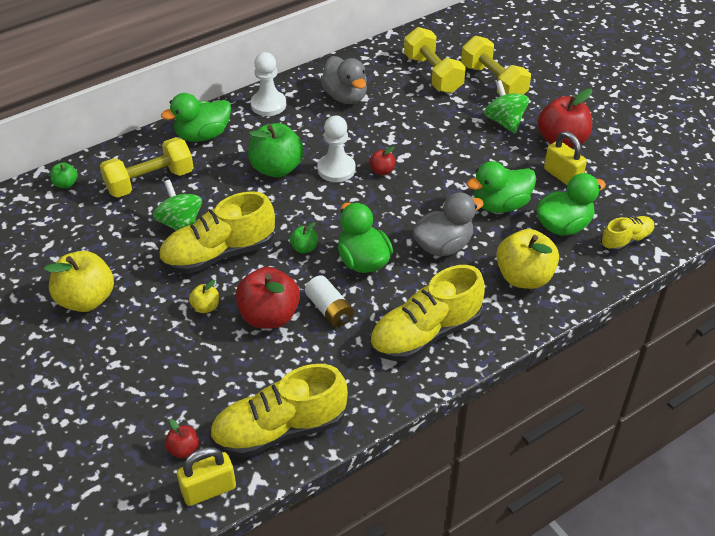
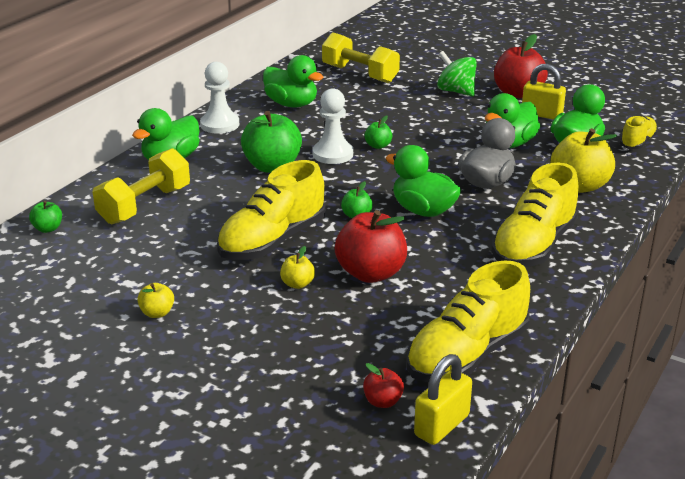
camera: 25 degrees left, 15 degrees down
yellow apple [44,251,114,312] -> yellow apple [137,283,174,318], size x0.48
green spinning top [153,180,202,231] -> none
white battery [305,275,354,327] -> none
grey duck [320,56,367,104] -> green duck [263,55,323,107]
red apple [369,147,396,175] -> green apple [365,116,392,149]
yellow dumbbell [461,36,531,95] -> none

